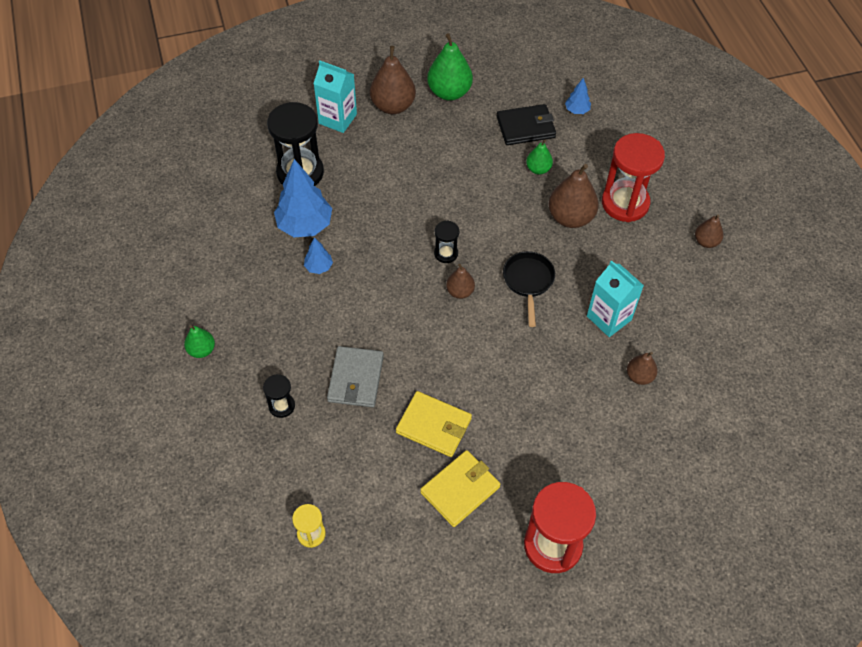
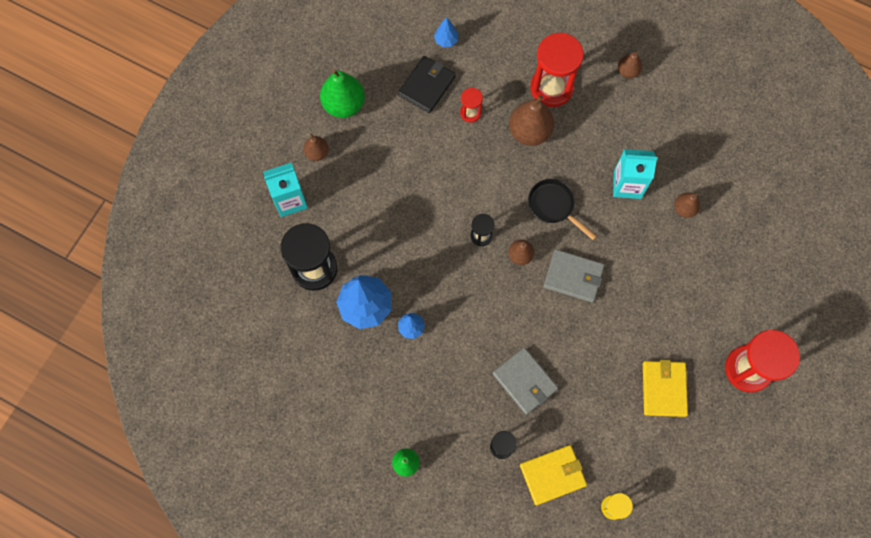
camera: 45 degrees left, 15 degrees up
brown pear [370,46,416,114] -> brown pear [303,133,329,161], size x0.56
yellow wallet [396,391,472,457] -> yellow wallet moved to [520,445,587,505]
green pear [526,139,553,175] -> red hourglass [460,88,483,123]
none -> grey wallet [543,249,605,303]

